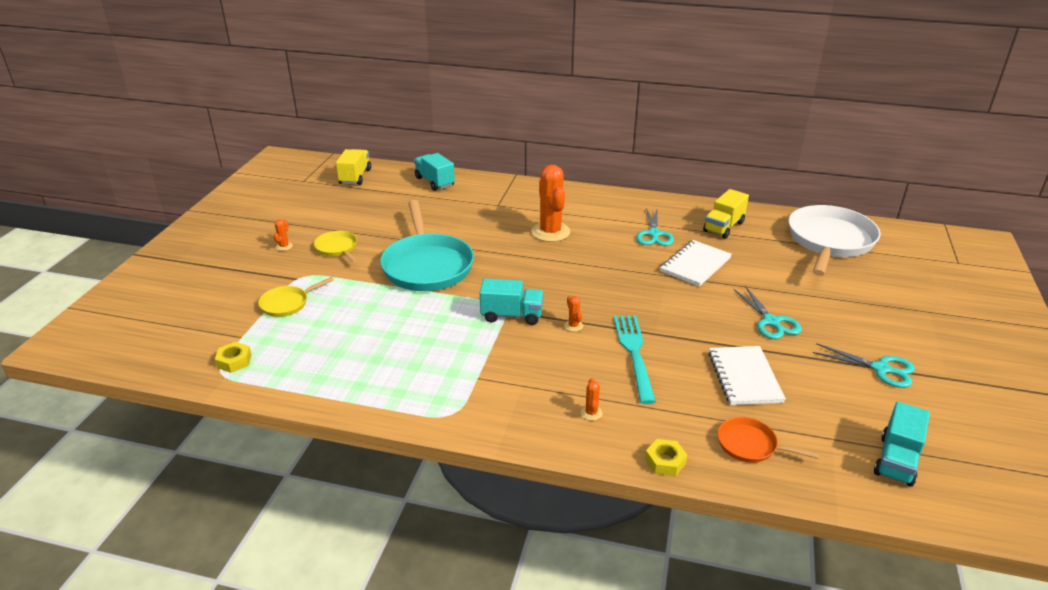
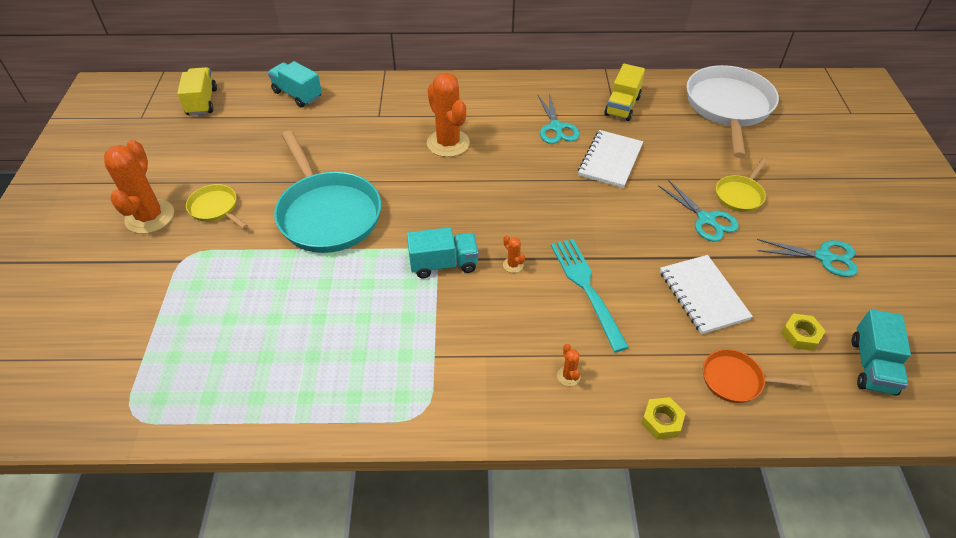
camera: 15 degrees left, 15 degrees up
yellow nut [215,342,252,373] -> yellow nut moved to [781,314,826,351]
yellow pan [258,277,334,317] -> yellow pan moved to [716,158,767,212]
orange cactus [273,219,293,251] -> orange cactus [104,140,174,234], size x2.45

